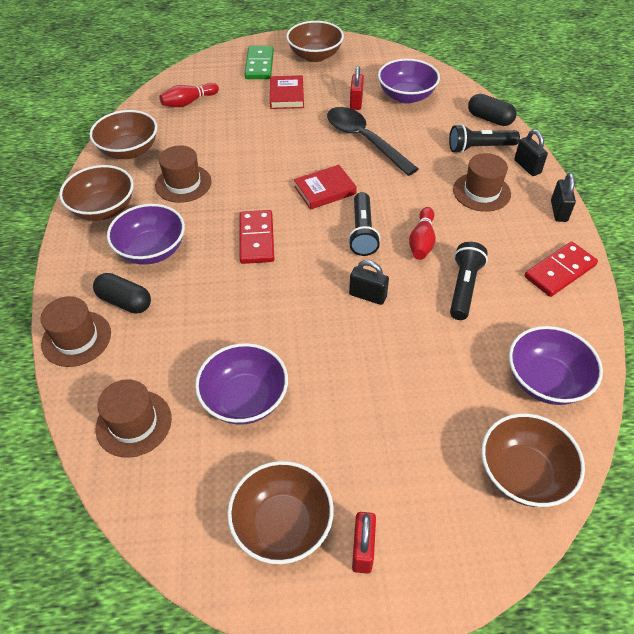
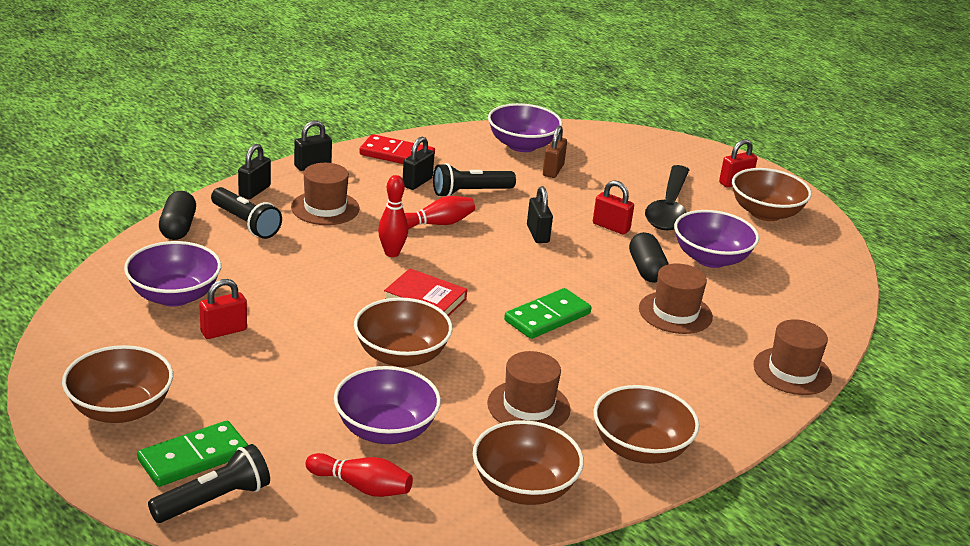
camera: 130 degrees left, 20 degrees down
black capsule [93,273,151,314] -> black capsule moved to [629,232,669,283]
brown hat [96,379,172,458] -> brown hat moved to [639,263,713,334]
purple bowl [107,204,185,265] -> purple bowl moved to [334,366,441,444]
red domino [239,210,274,264] -> green domino [504,288,591,339]
red book [270,75,304,109] -> none
black spoon [327,107,418,176] -> black spoon moved to [645,165,689,230]
black flashlight [348,192,380,256] -> black flashlight moved to [148,444,270,523]
brown bowl [481,413,585,507] -> brown bowl moved to [354,298,453,367]
none -> red bowling pin [378,175,408,257]
none -> black padlock [403,136,434,190]
none -> brown padlock [543,126,567,178]
none -> red padlock [593,180,634,235]

